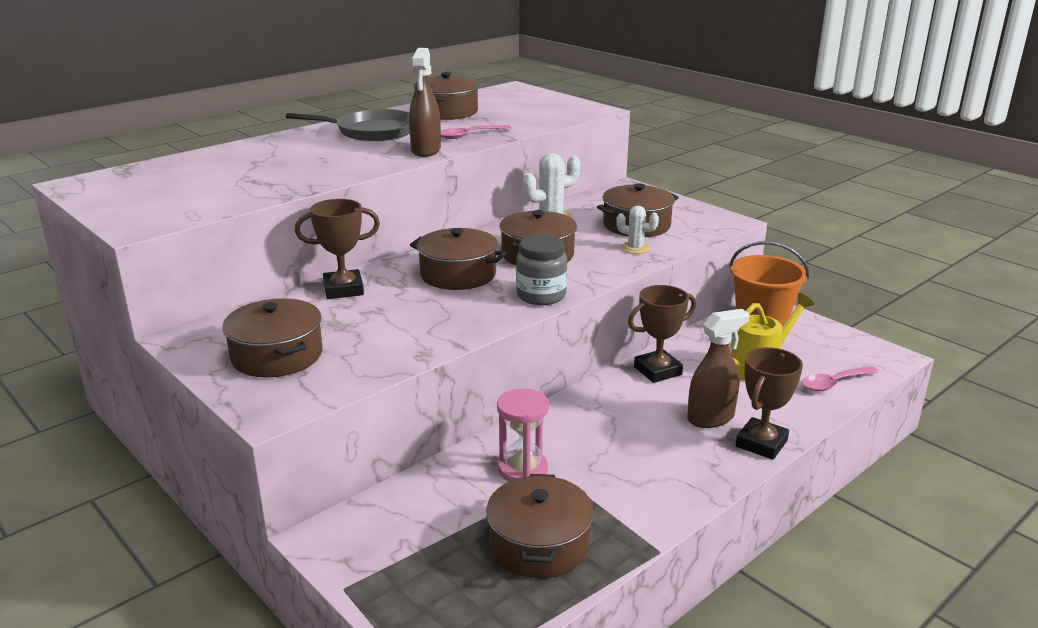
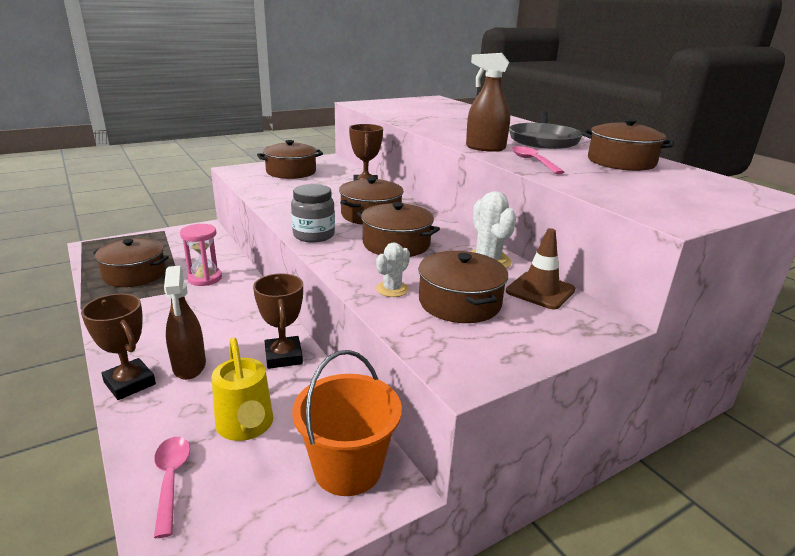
camera: 100 degrees right, 0 degrees up
none -> brown traffic cone [506,228,575,310]

